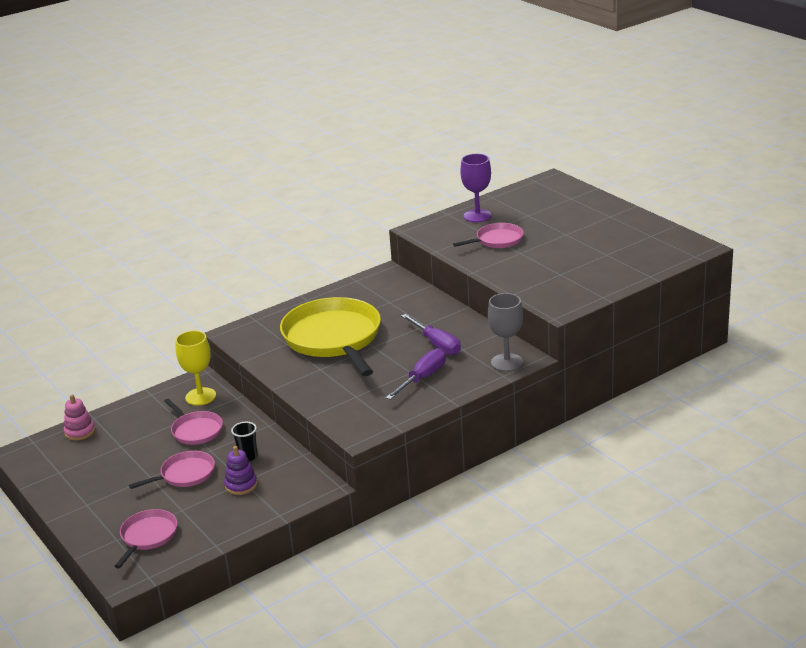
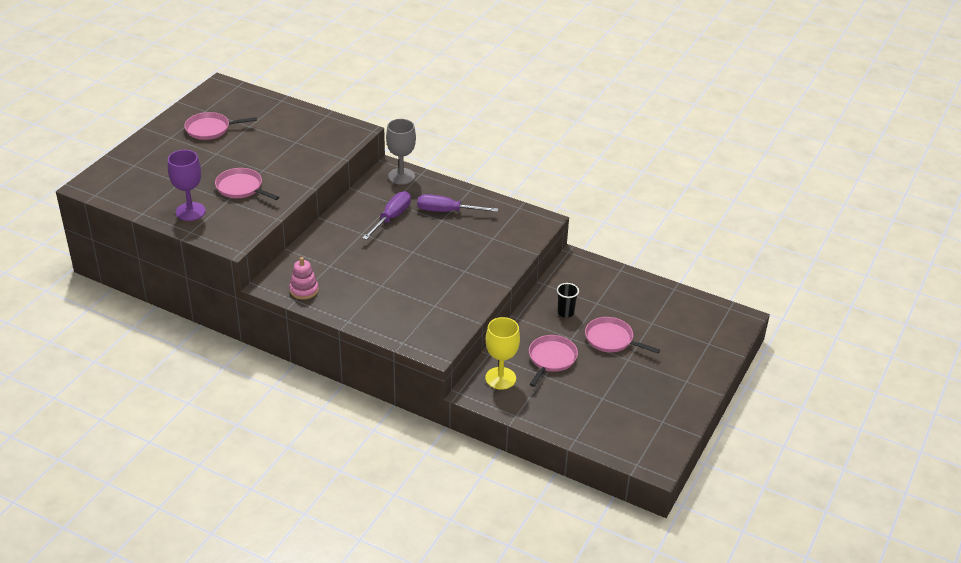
camera: 120 degrees left, 10 degrees up
pink stacking toy [64,395,95,441] -> pink stacking toy moved to [289,257,319,300]
pink pan [114,509,178,568] -> pink pan moved to [184,112,257,140]
purple stacking toy [224,446,257,495] -> none
yellow pan [280,297,381,376] -> none

